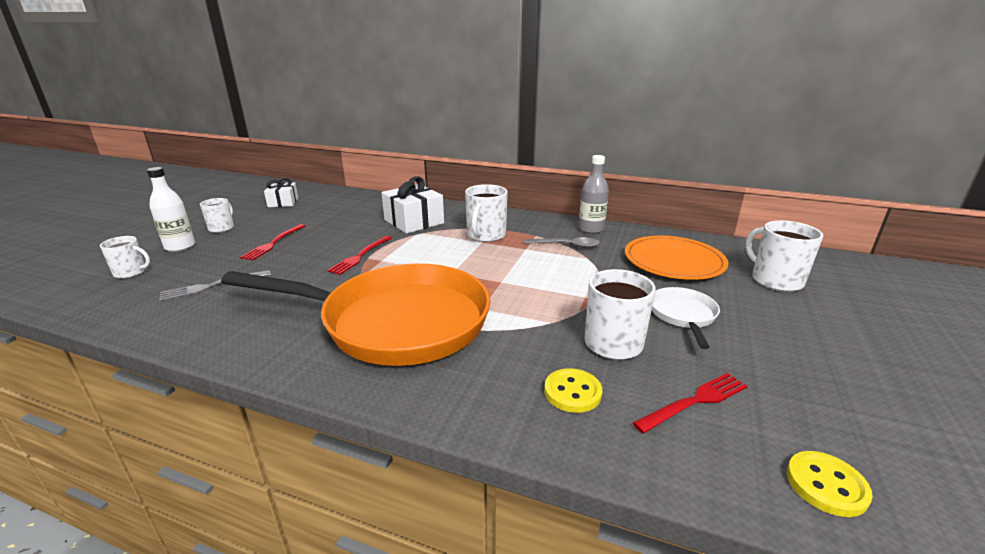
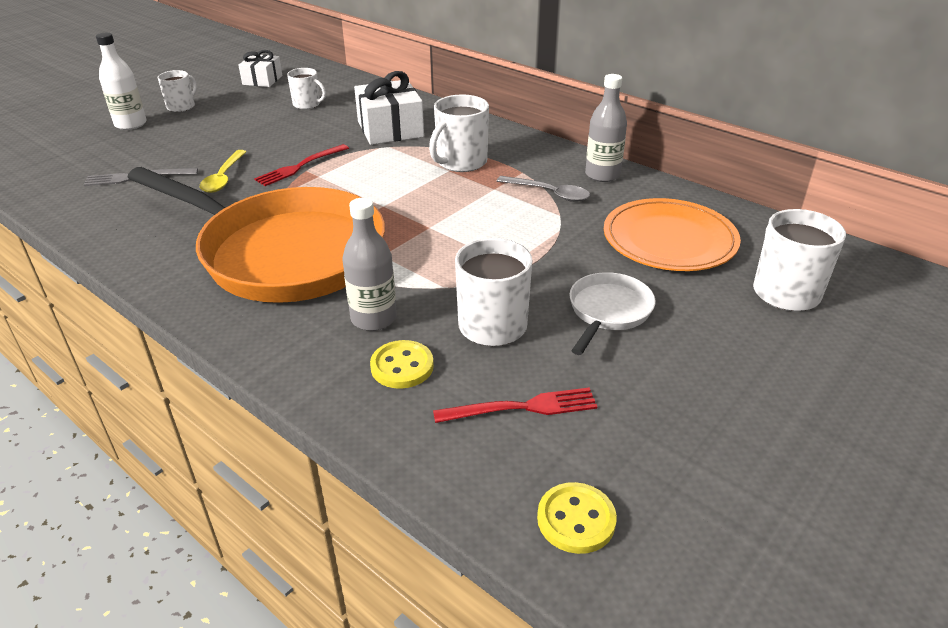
camera: 20 degrees right, 10 degrees up
white mug [100,236,150,279] -> white mug moved to [287,68,326,109]
red fork [240,224,306,260] -> none
none -> yellow spoon [200,150,246,193]
none -> grey bottle [342,198,397,331]

